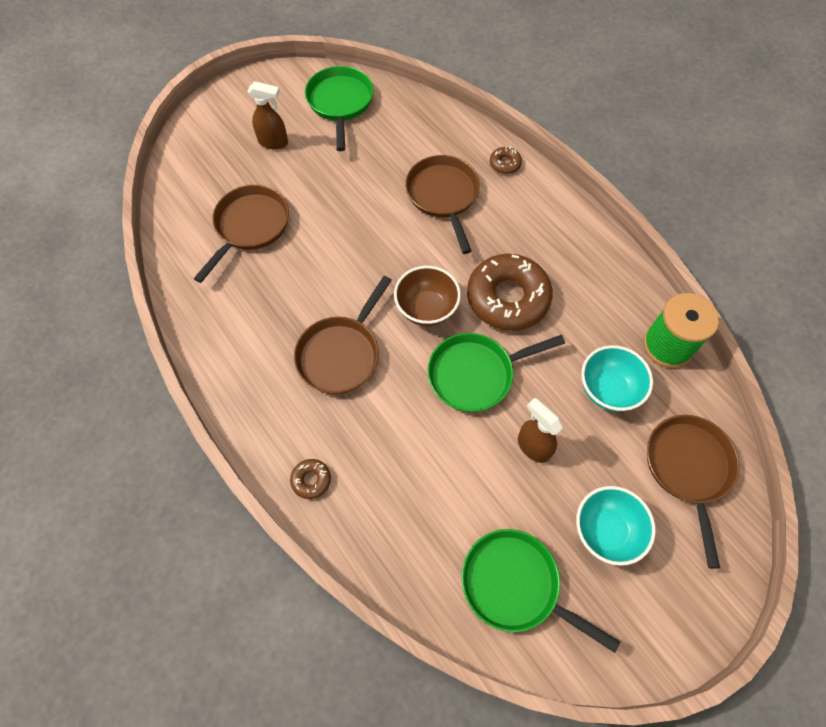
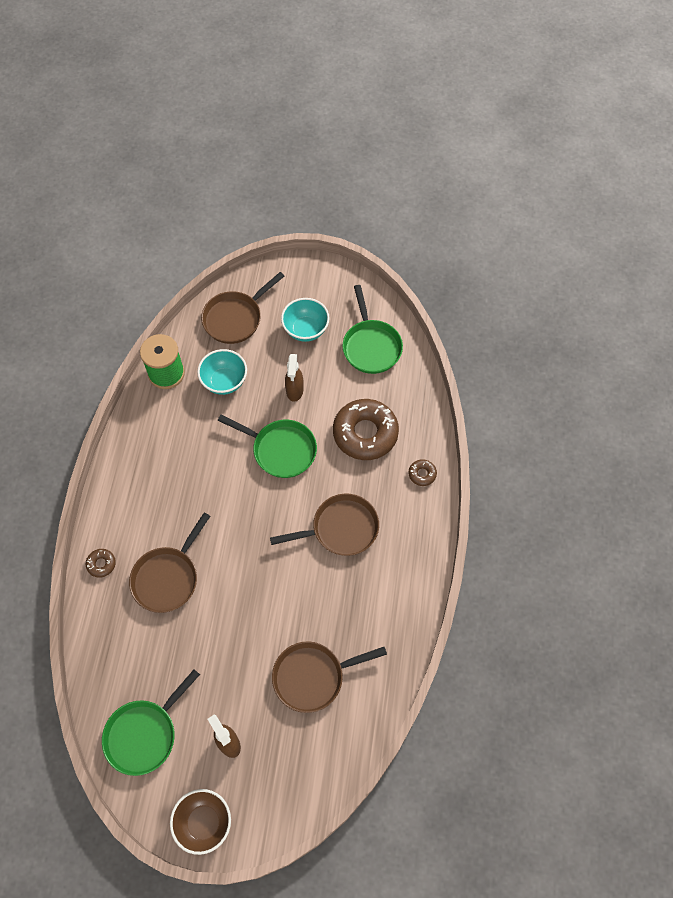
camera: 135 degrees left, 0 degrees up
brown bowl [394,266,461,326] -> brown bowl moved to [170,789,231,855]
brown donut [467,254,553,331] -> brown donut moved to [333,399,399,460]

